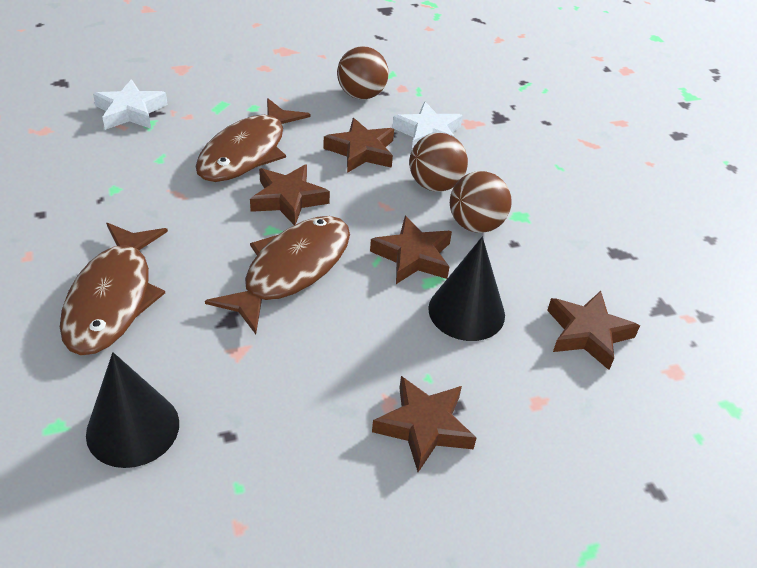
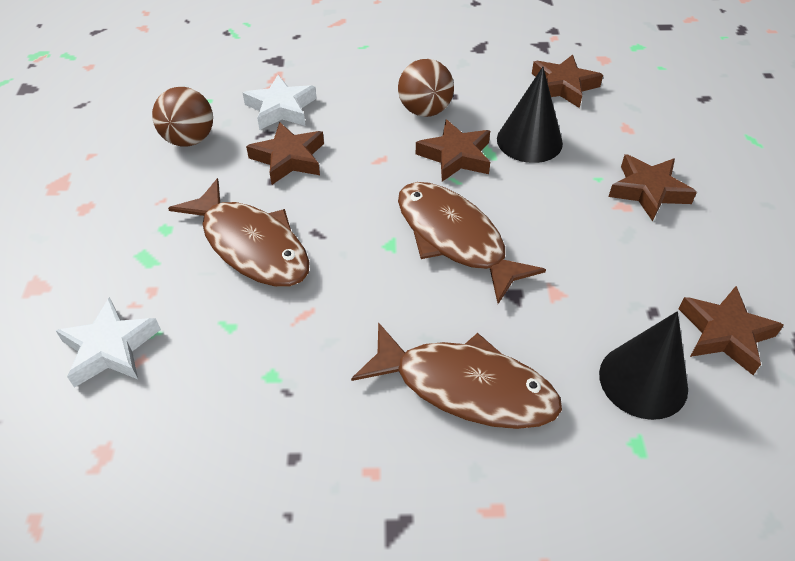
camera: 70 degrees left, 5 degrees up
brown star [250,164,330,225] -> brown star moved to [679,286,784,375]
brown ball [409,133,468,192] -> none

